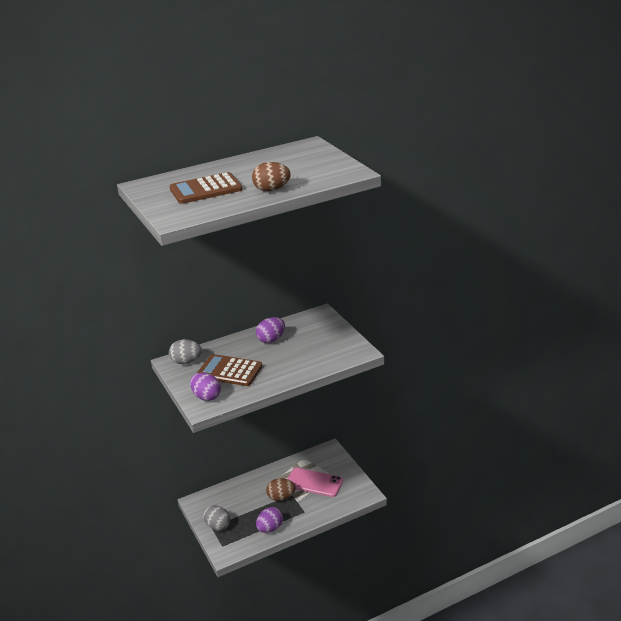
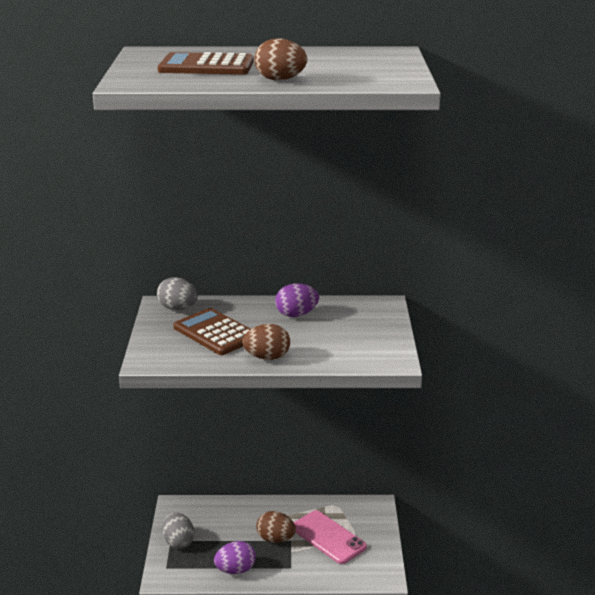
camera: 25 degrees right, 5 degrees down
purple egg [190,373,221,401] -> none
none -> brown egg [242,324,290,360]

